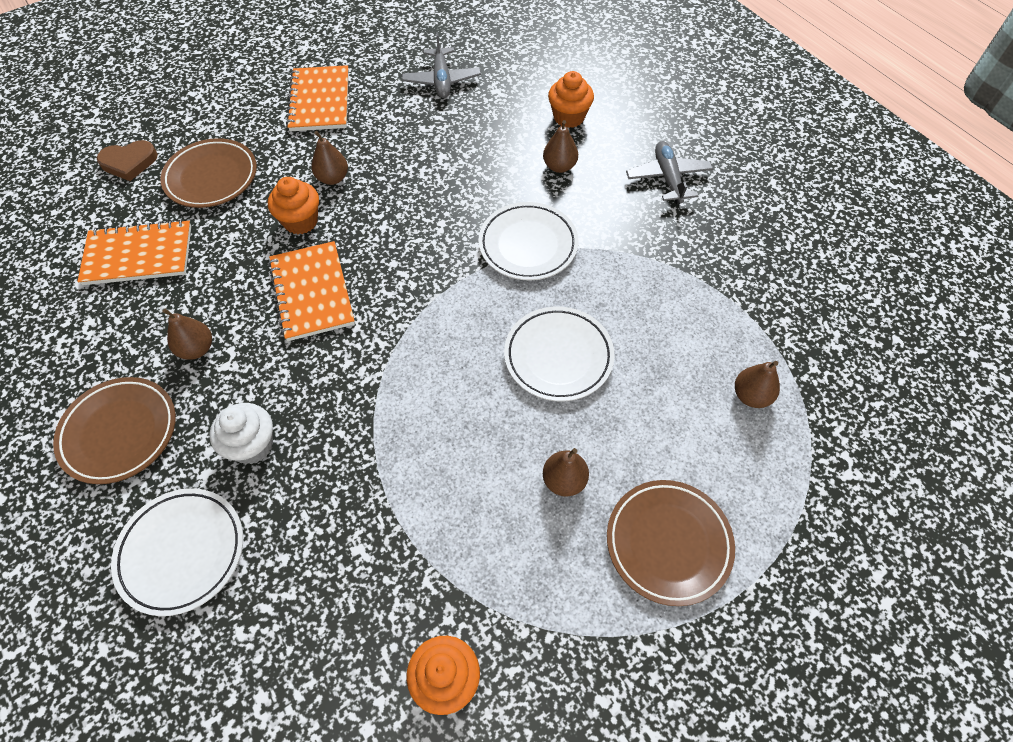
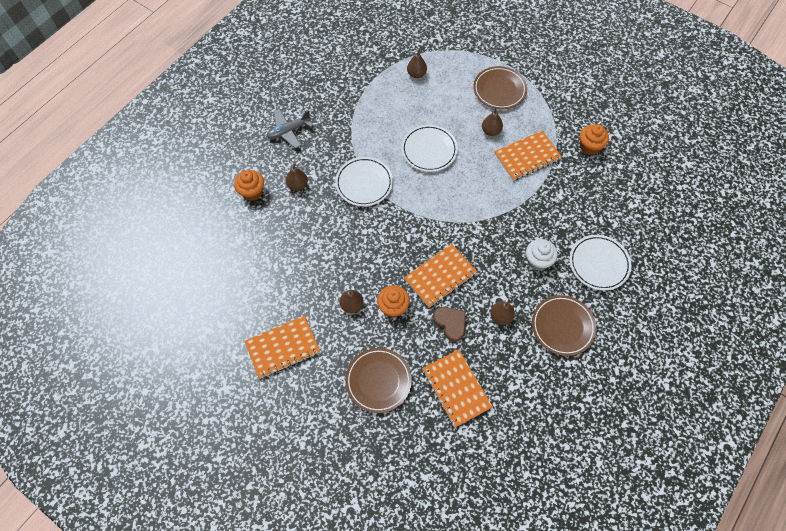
camera: 110 degrees left, 5 degrees up
brown heart [97,140,158,181] -> brown heart moved to [433,307,466,342]
grey plane [402,32,481,98] -> none
none -> orange notebook [494,130,562,181]

